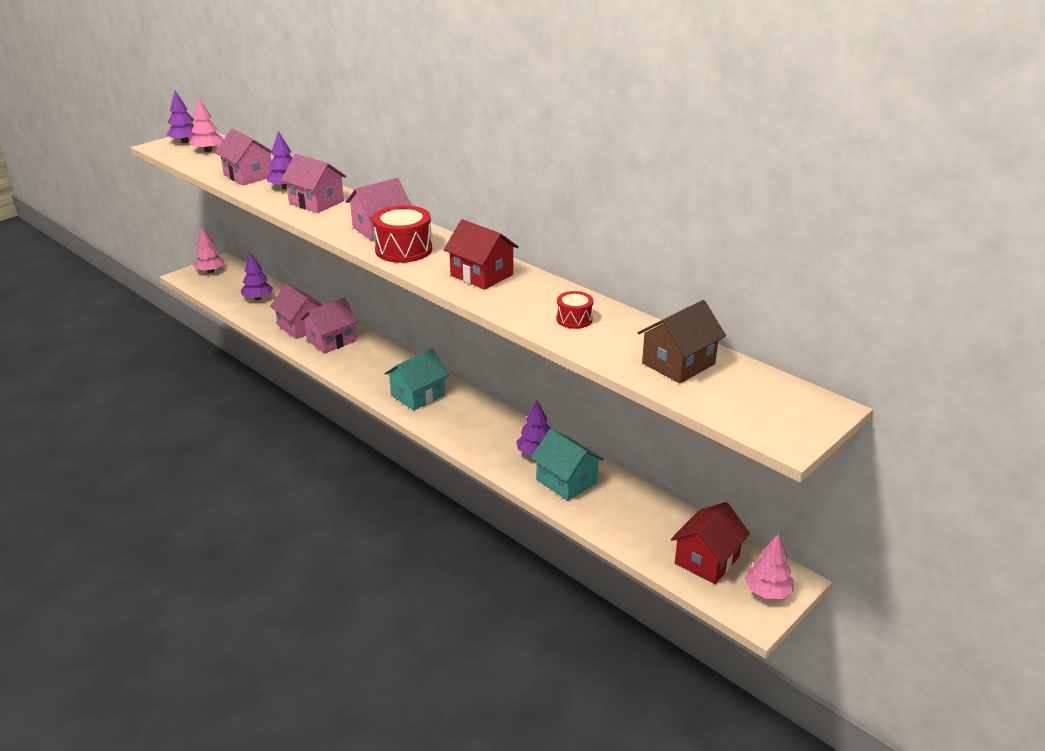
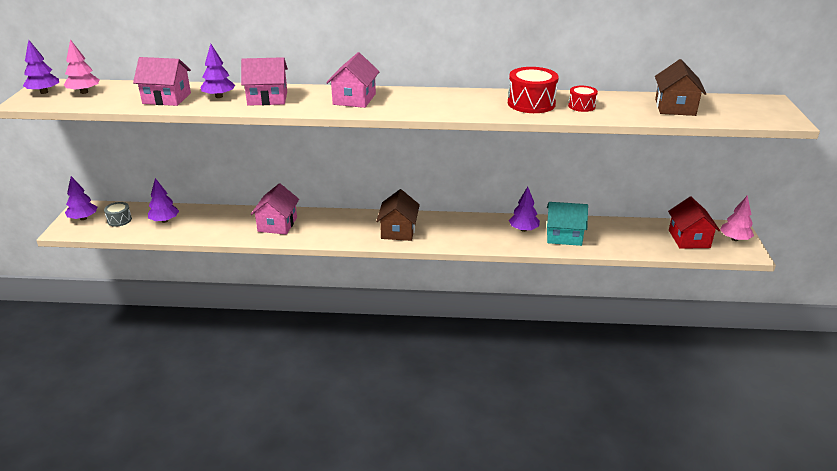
camera: 40 degrees left, 0 degrees up
pink tree [193,227,224,273] -> purple tree [65,176,97,220]
pink house [270,284,323,339] -> none
red drum [372,205,432,263] -> red drum moved to [508,67,559,113]
turquoise house [384,349,449,411] -> brown house [376,189,420,241]
red house [444,219,519,290] -> none
none -> grey drum [104,202,132,227]

